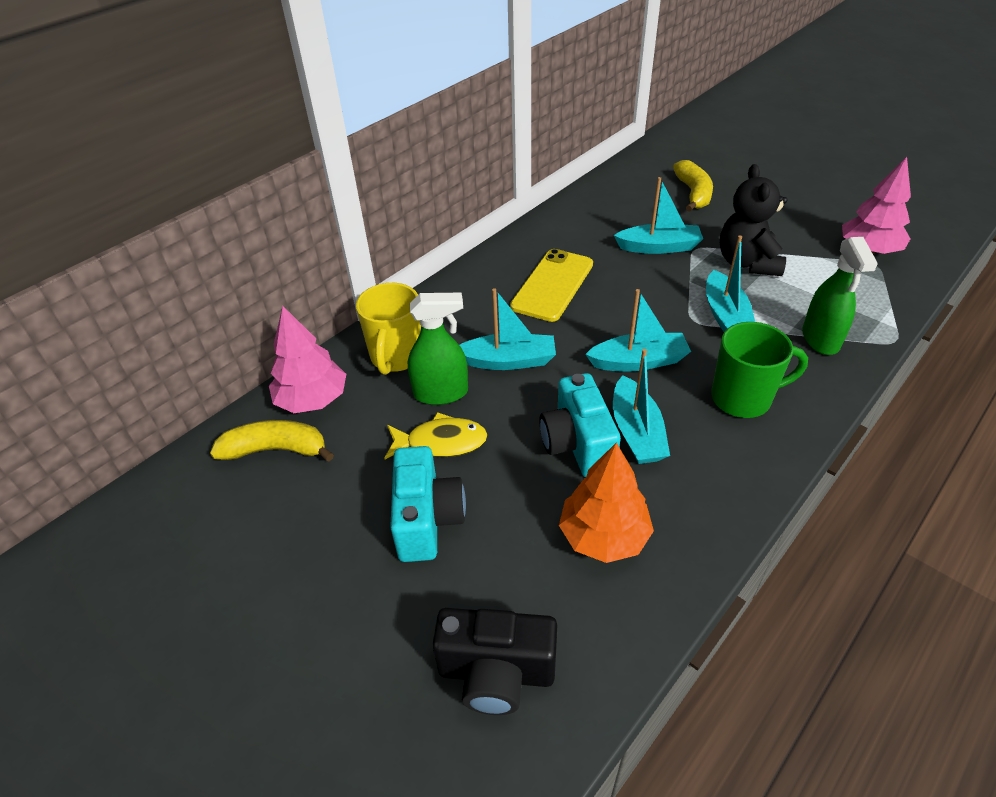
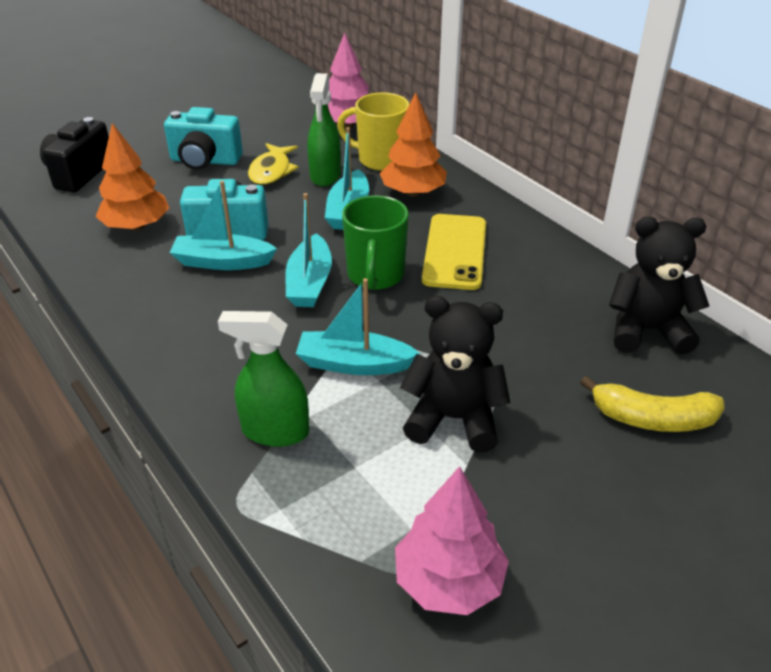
camera: 100 degrees right, 5 degrees down
yellow banana [210,420,334,461] -> none
yellow phone [510,249,593,322] -> yellow phone turned 60 degrees clockwise [422,214,486,290]
turquoise boat [614,177,703,254] -> none
green mug [711,322,808,418] -> green mug moved to [342,195,409,290]
none -> orange tree [380,93,447,197]
none -> black teddy bear [609,217,710,355]

